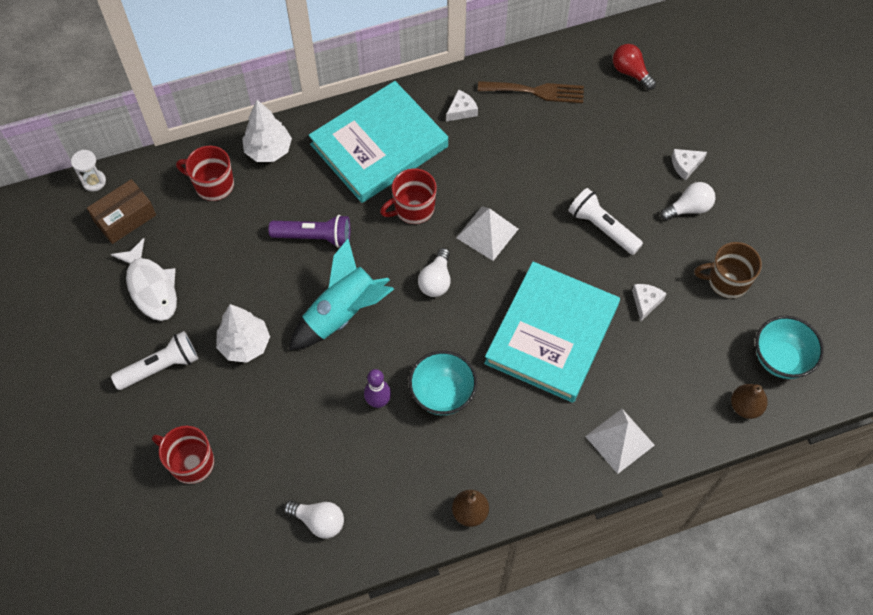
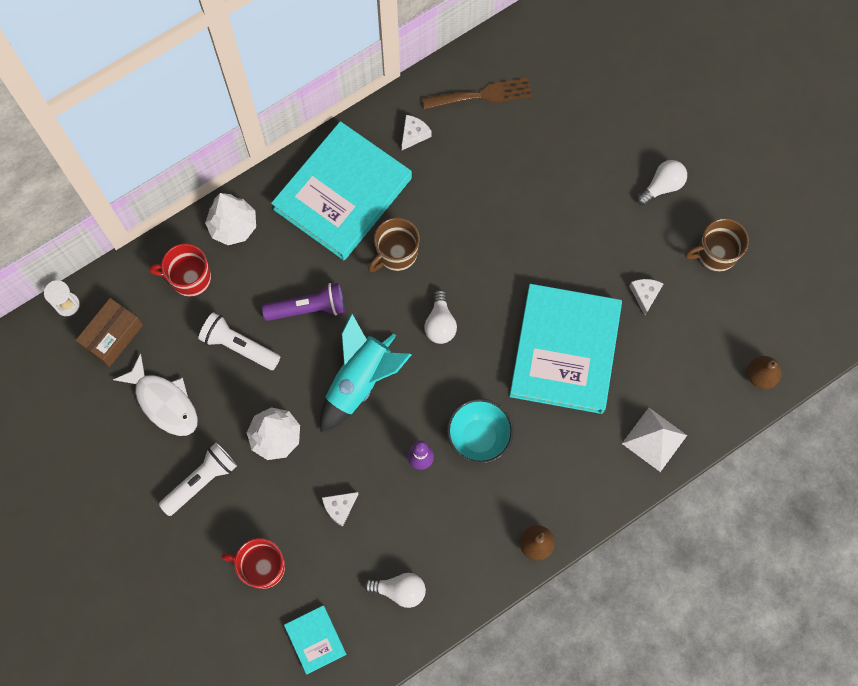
camera: 15 degrees left, 10 degrees up
red mug [380,168,437,224] -> brown mug [368,218,420,272]
white pyramid [456,207,518,261] -> none
white flashlight [568,188,643,255] -> white flashlight moved to [198,312,280,370]
red light bulb [613,44,656,90] -> none
white cheese [671,149,707,180] -> white cheese moved to [322,492,359,527]
turquoise bowl [756,316,824,379] -> none
none -> turquoise book [284,605,346,674]

